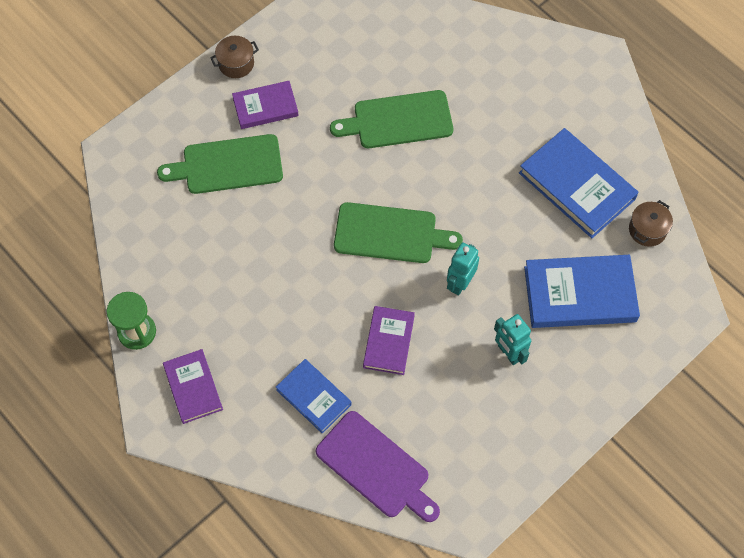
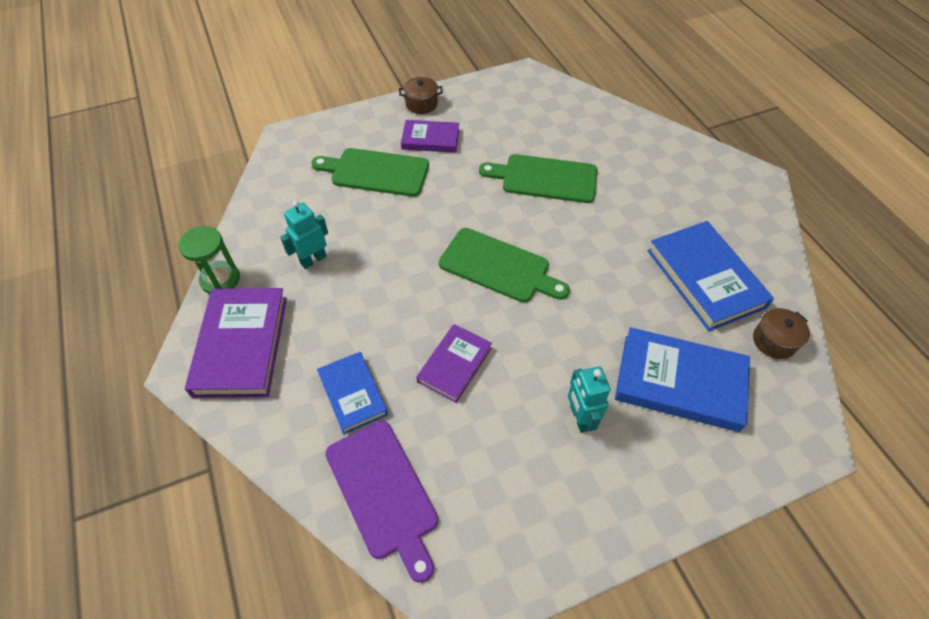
camera: 20 degrees right, 10 degrees down
purple book [163,349,223,424] -> purple book [185,288,287,398], size x1.66
turquoise robot [447,243,479,296] -> turquoise robot moved to [280,201,328,269]

